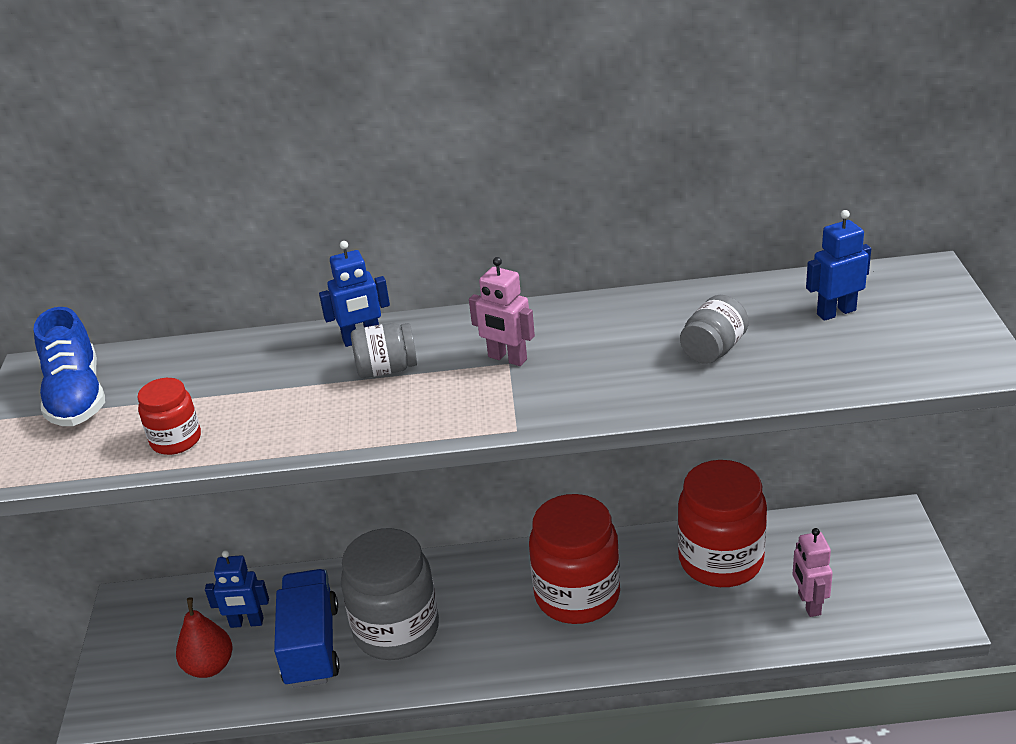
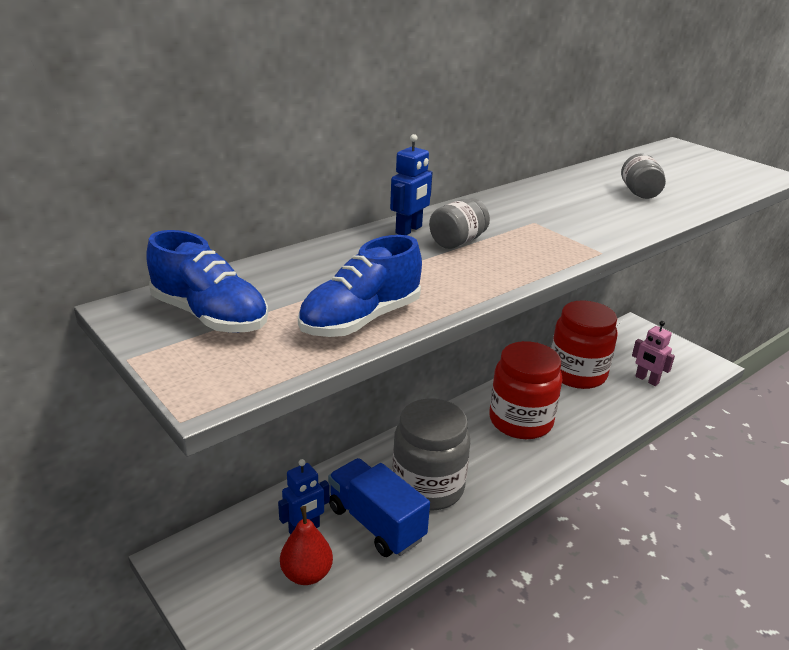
camera: 40 degrees left, 5 degrees down
red jar [137,378,201,455] -> blue shoe [298,235,422,337]
pink robot [469,257,535,366] -> none
blue robot [806,210,871,321] -> none

